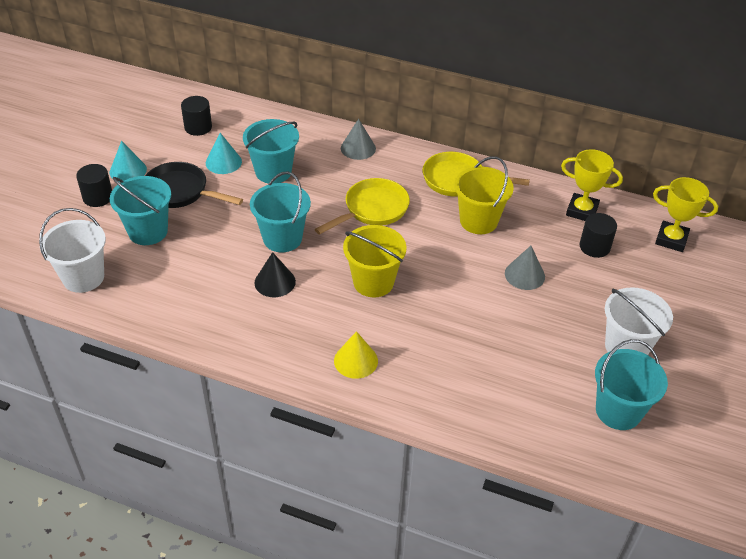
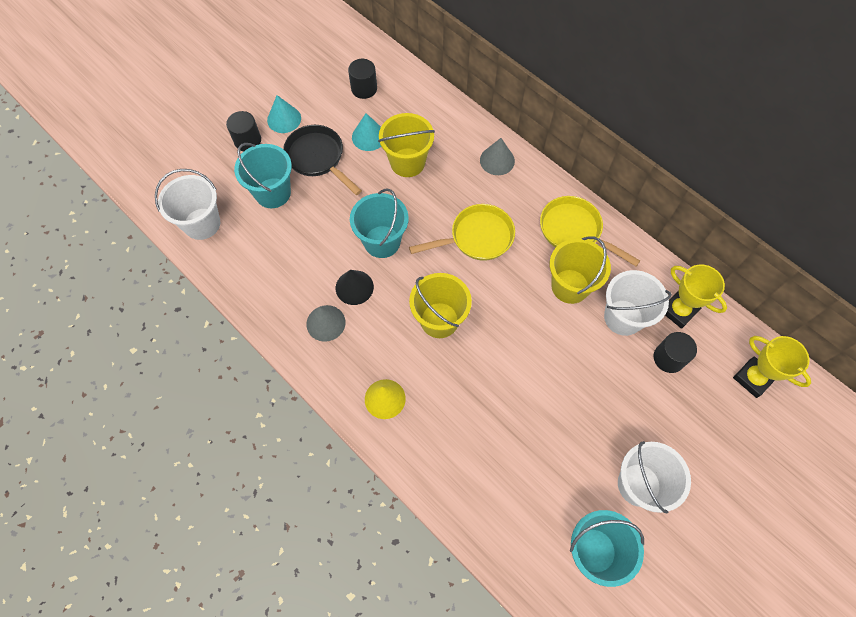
camera: 25 degrees right, 20 degrees up
turquoise bucket [243,119,299,184] -> yellow bucket [378,113,435,177]
grey cone [505,246,545,290] -> grey cone moved to [306,305,346,342]
none -> white bucket [604,270,672,336]

